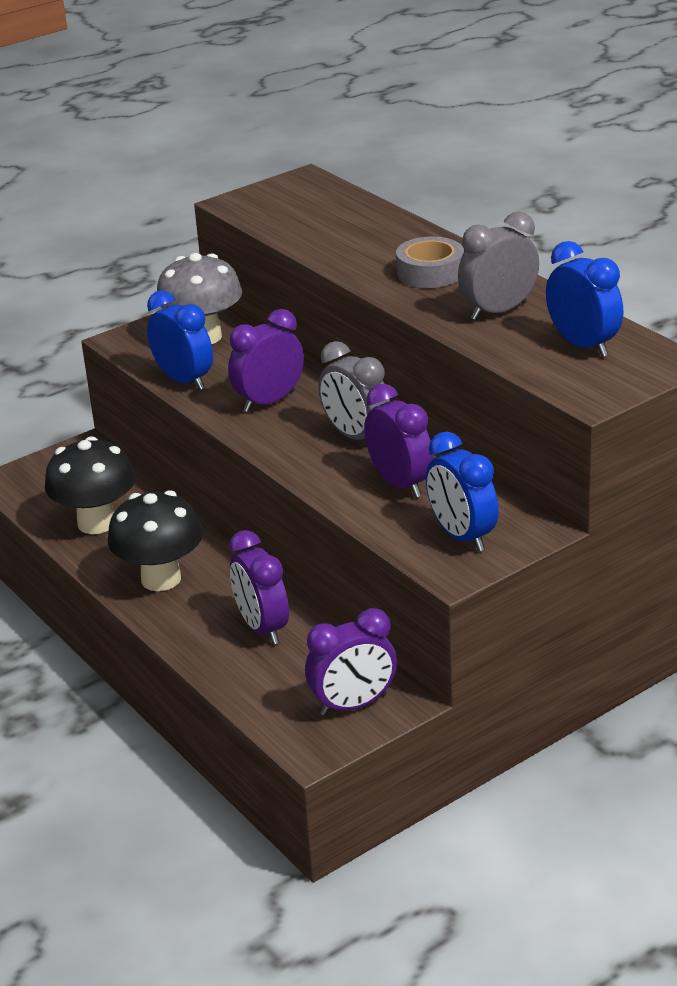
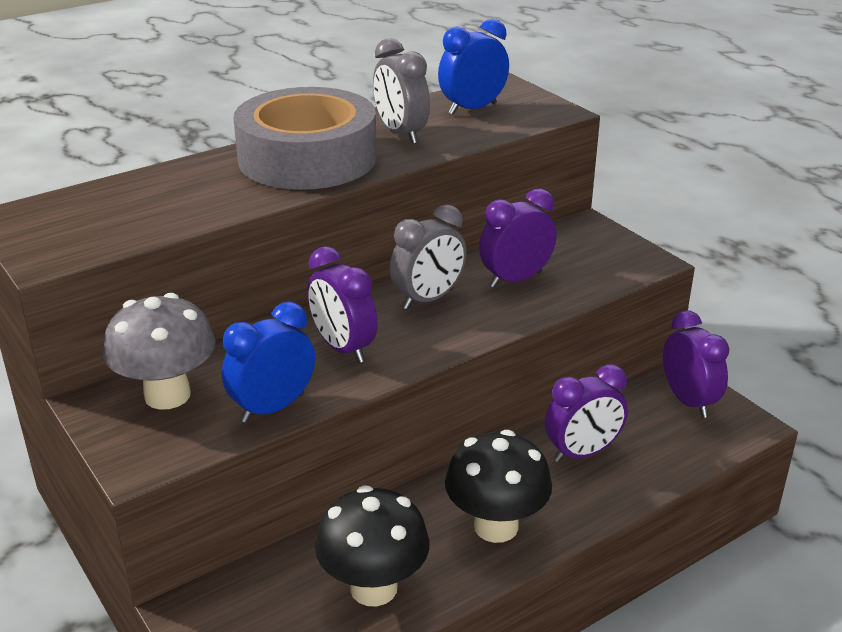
camera: 90 degrees left, 0 degrees up
grey tape [396,237,464,288] -> grey tape [233,87,377,190], size x2.04
blue clock [426,432,499,552] -> none

